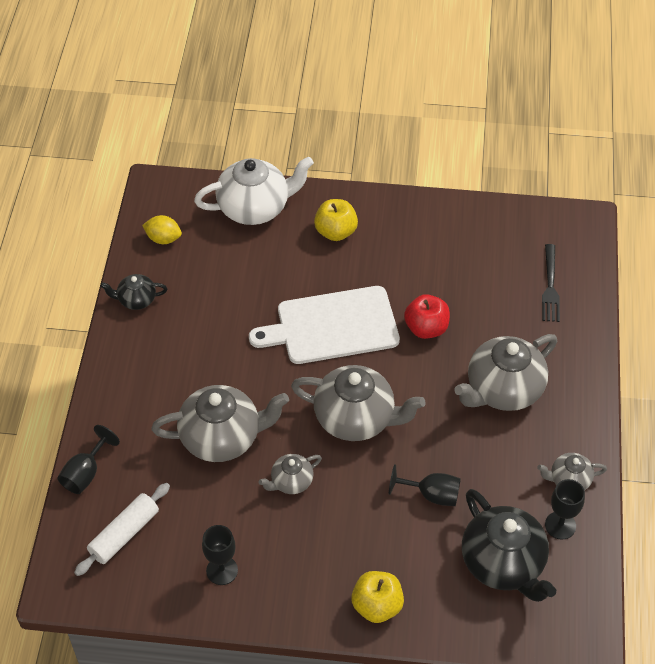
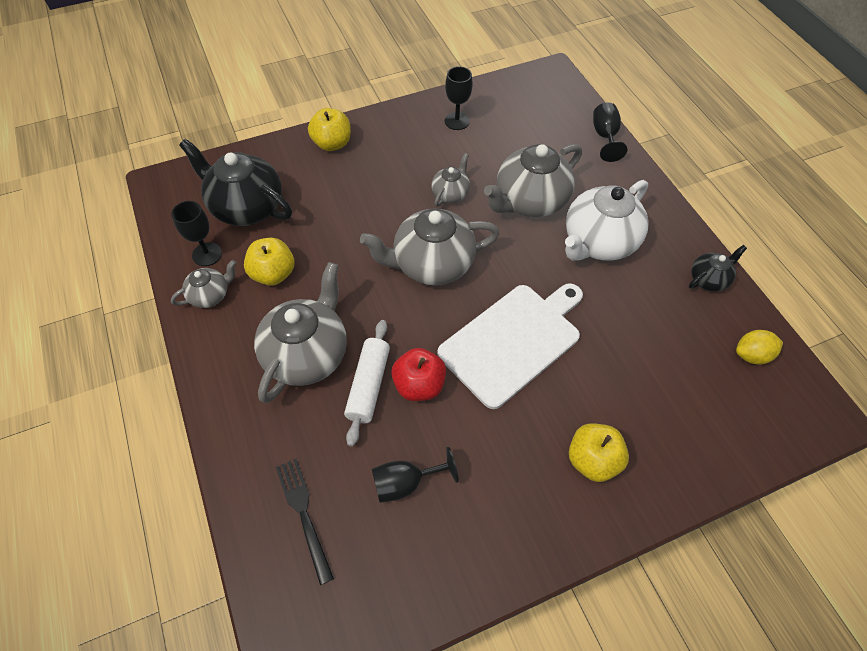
camera: 150 degrees right, 5 degrees up
white rolling pin [74,483,170,576] -> white rolling pin moved to [344,320,390,447]
white teapot [194,156,314,225] -> white teapot moved to [565,180,648,261]
black goblet [389,464,461,506] -> black goblet moved to [372,447,459,503]
none -> yellow apple [244,238,295,286]

